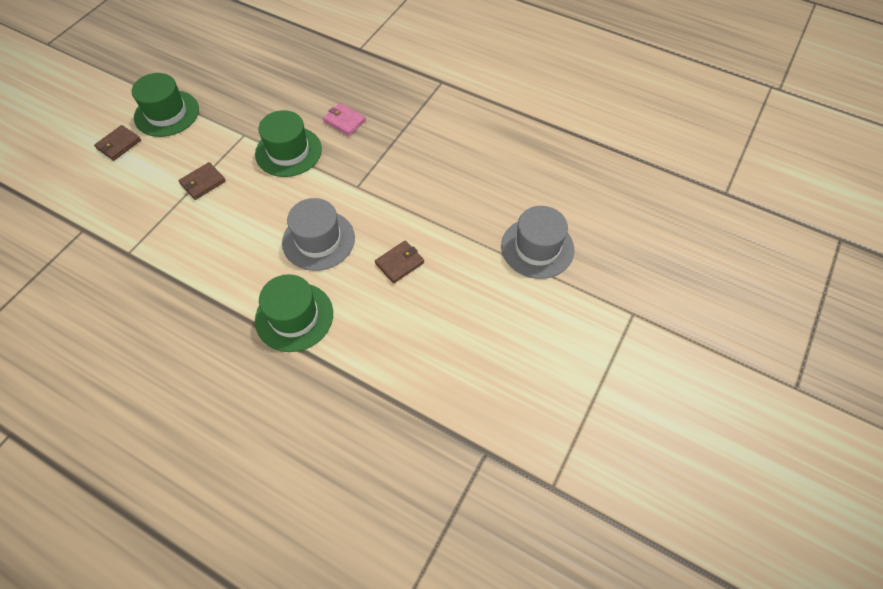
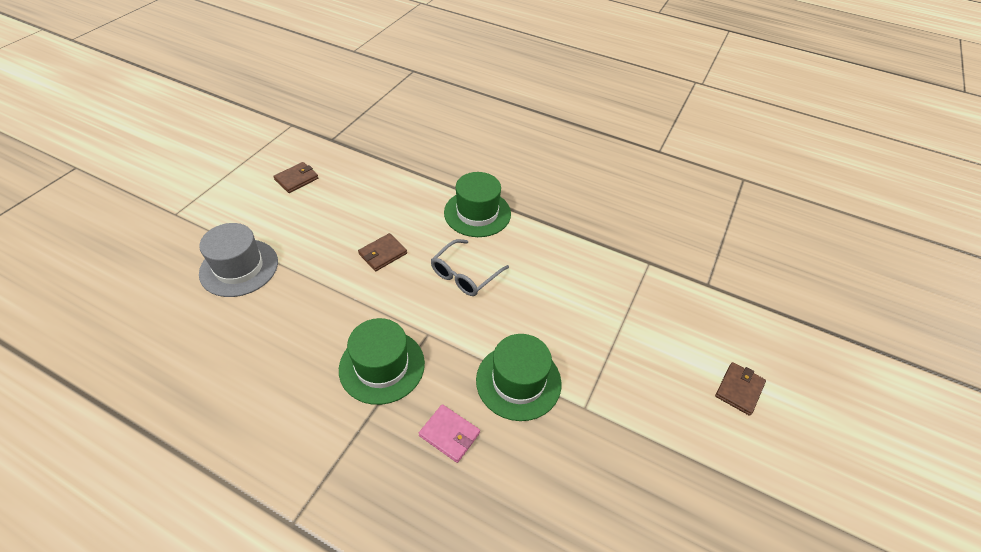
camera: 175 degrees right, 10 degrees down
green hat [132,73,199,137] -> green hat moved to [339,318,425,405]
brown wallet [178,162,226,200] -> brown wallet moved to [273,162,319,193]
grey hat [282,198,355,271] -> grey glasses [431,239,509,296]

